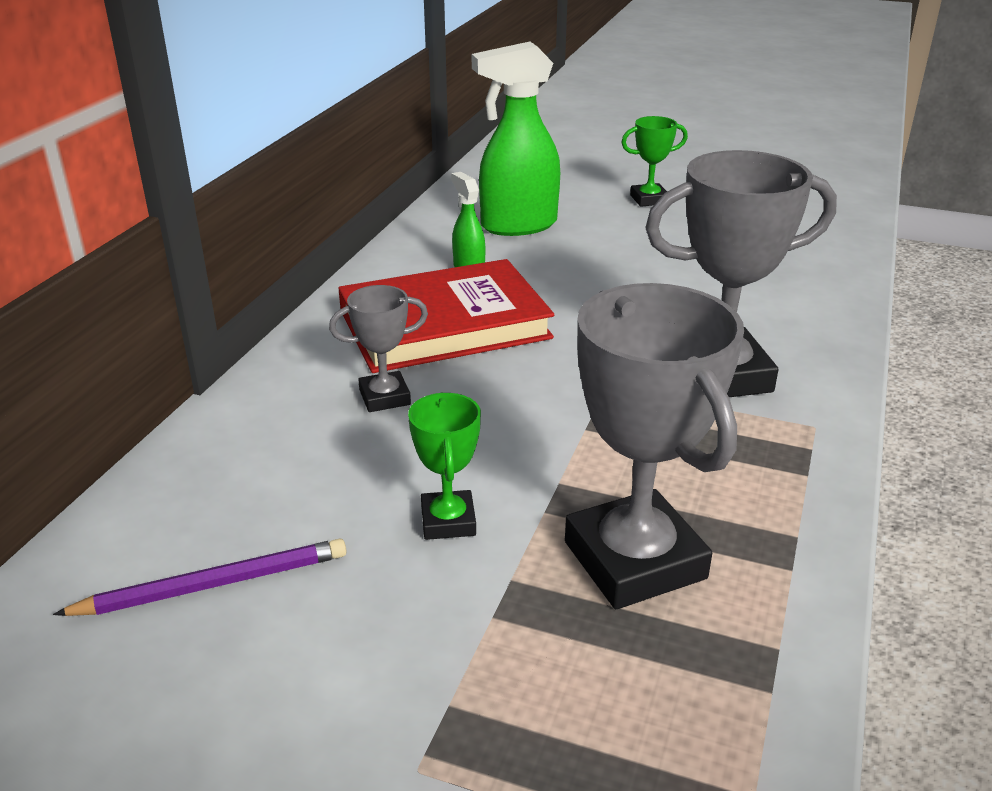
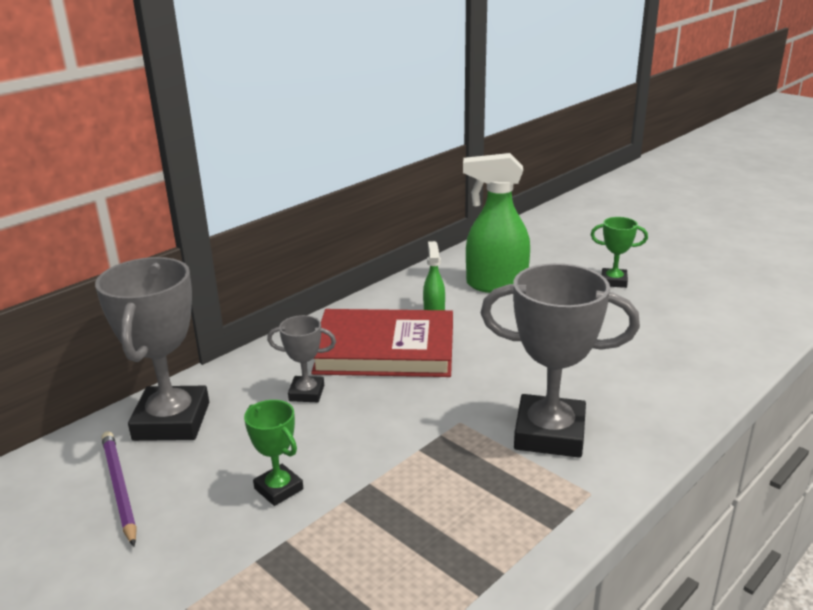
camera: 25 degrees right, 5 degrees down
purple pencil [53,538,347,616] -> purple pencil turned 120 degrees counterclockwise [101,431,137,546]
green trophy [408,393,481,540] -> green trophy turned 60 degrees counterclockwise [244,400,303,506]
grey trophy [565,283,744,609] -> grey trophy moved to [95,257,209,441]

